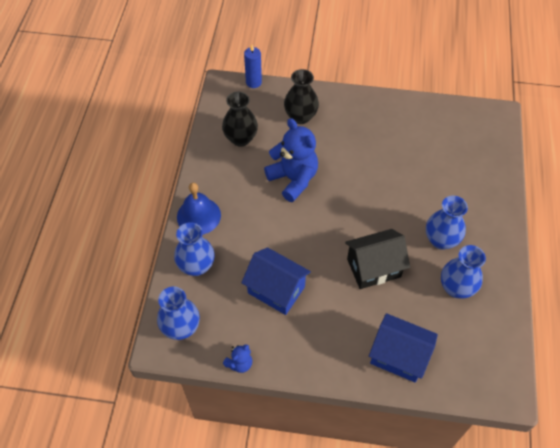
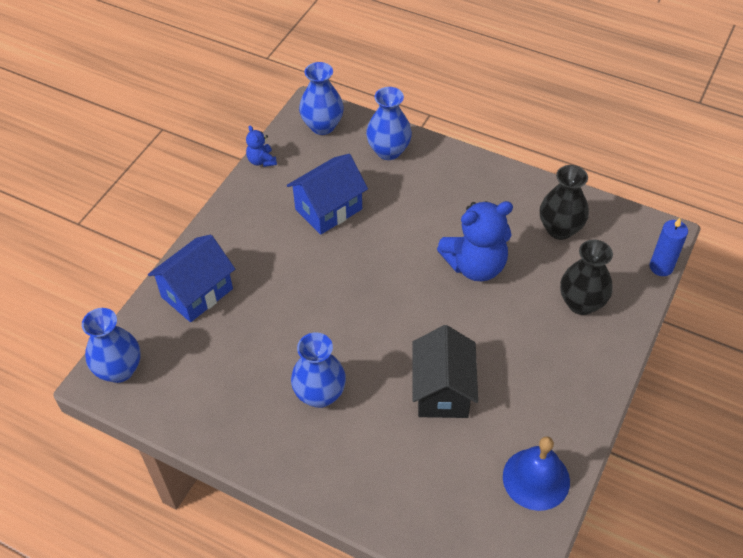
camera: 110 degrees right, 5 degrees down
blue bell [177,183,221,234] -> blue bell moved to [503,436,570,511]
black house [345,229,410,289] -> black house moved to [412,325,478,418]
blue vase [441,245,486,299] -> blue vase moved to [82,308,140,383]

